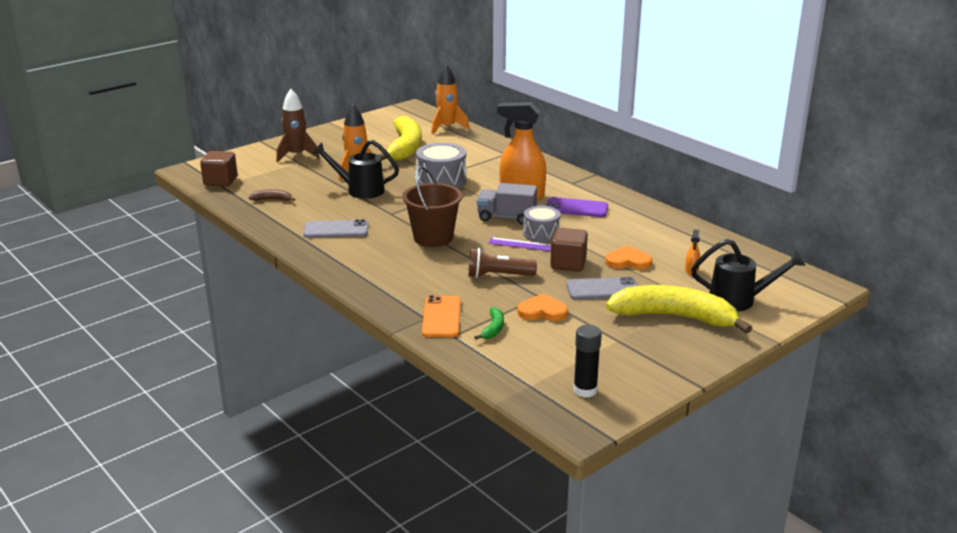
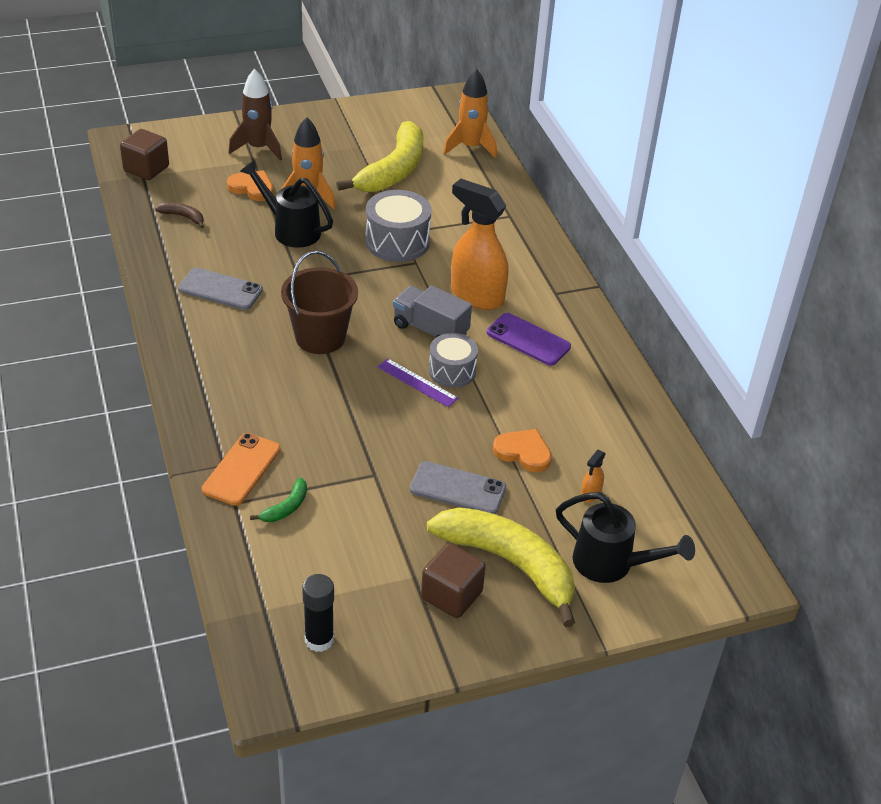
camera: 20 degrees right, 15 degrees up
brown flashlight [468,248,537,278] -> none
orange heart [517,293,568,321] -> orange heart moved to [227,171,273,201]
brown cube [550,228,588,272] -> brown cube moved to [421,543,486,618]

